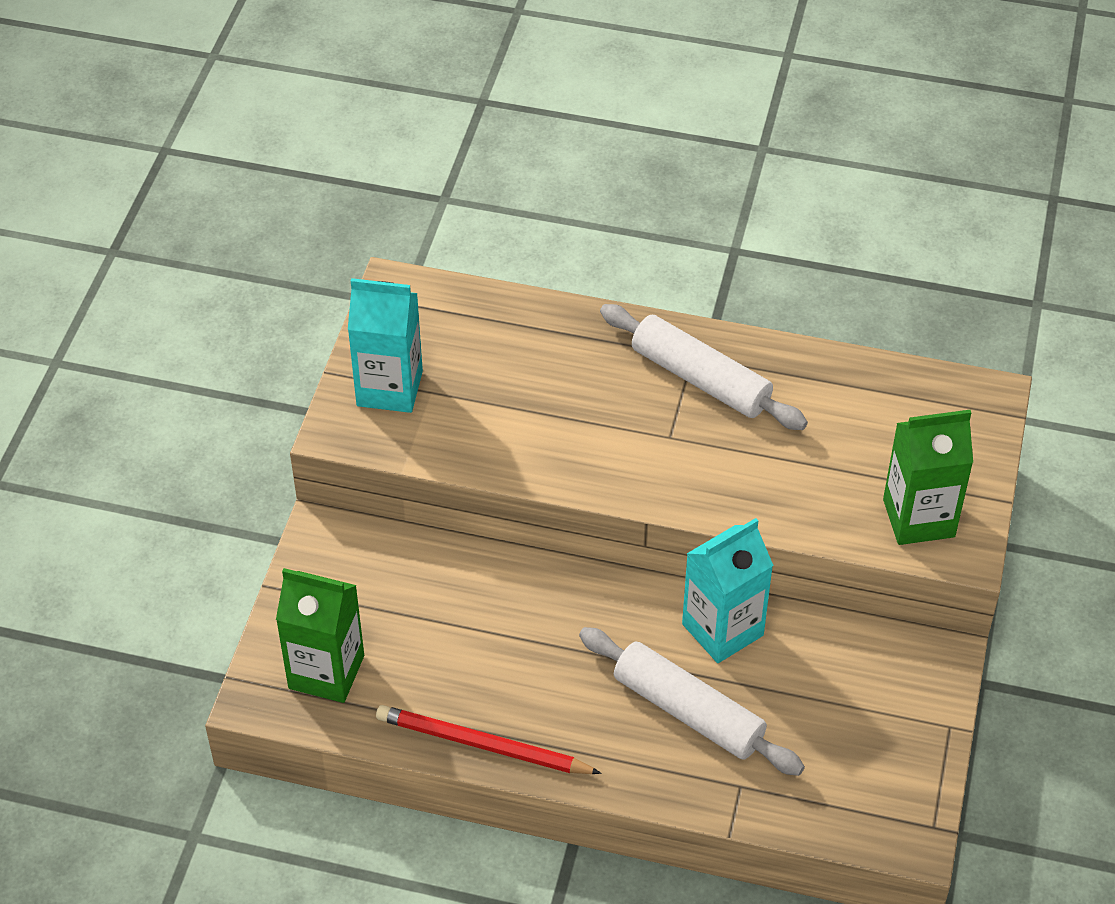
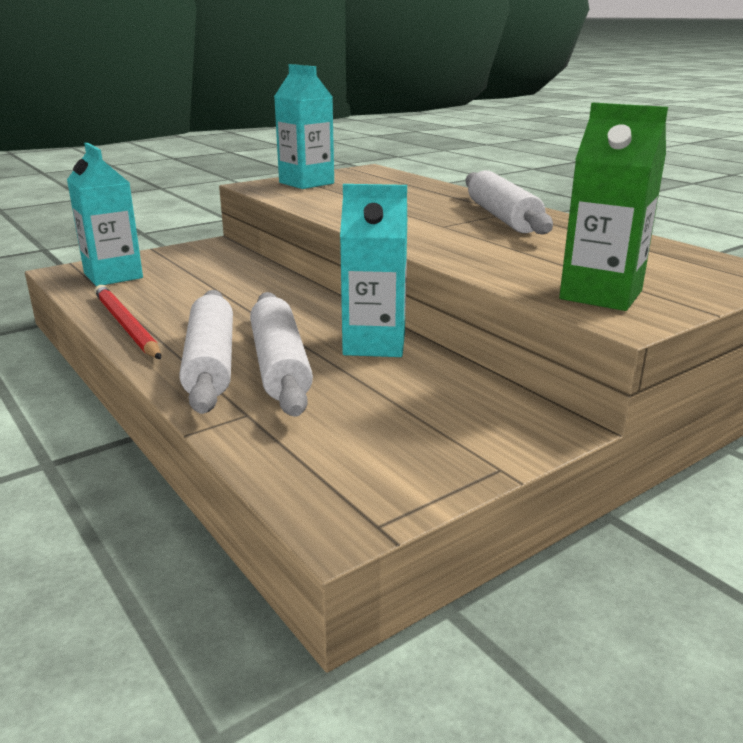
camera: 40 degrees right, 25 degrees down
green carton [276,568,364,703] -> turquoise carton [67,143,143,286]
none -> white rolling pin [179,290,233,414]

